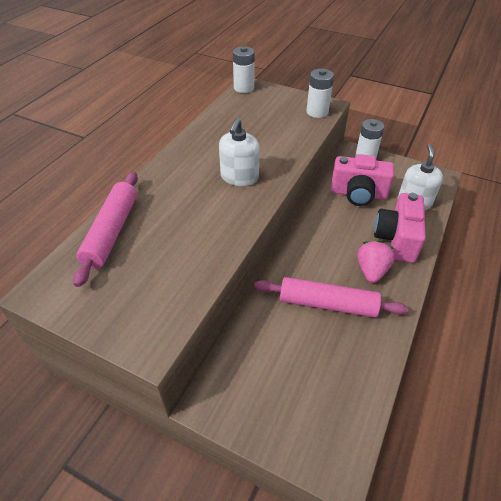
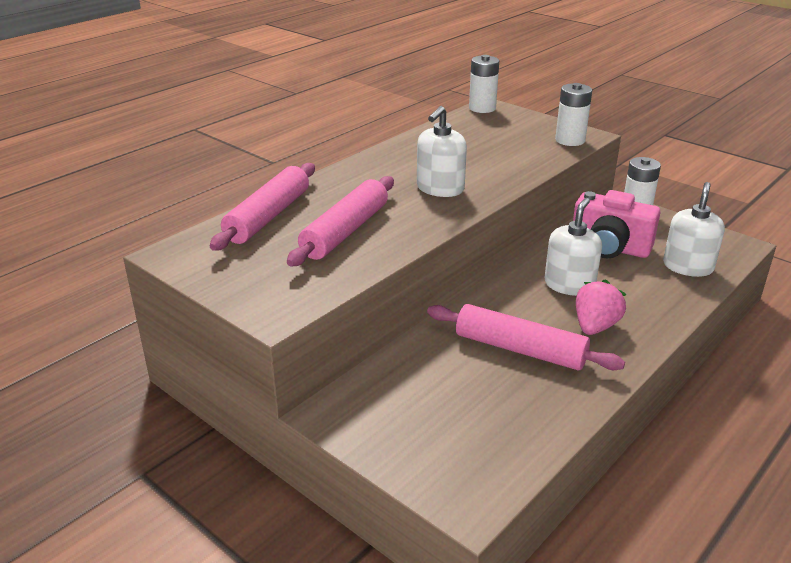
camera: 15 degrees right, 15 degrees down
pink camera [374,193,426,263] -> none
none -> pink rolling pin [287,176,394,266]
none -> white soap dispenser [544,198,602,296]

